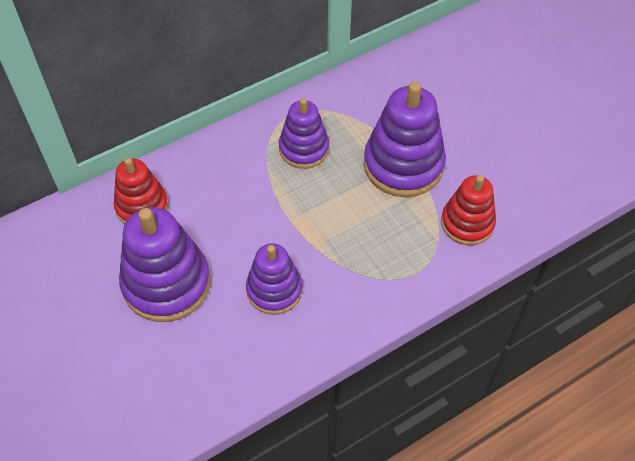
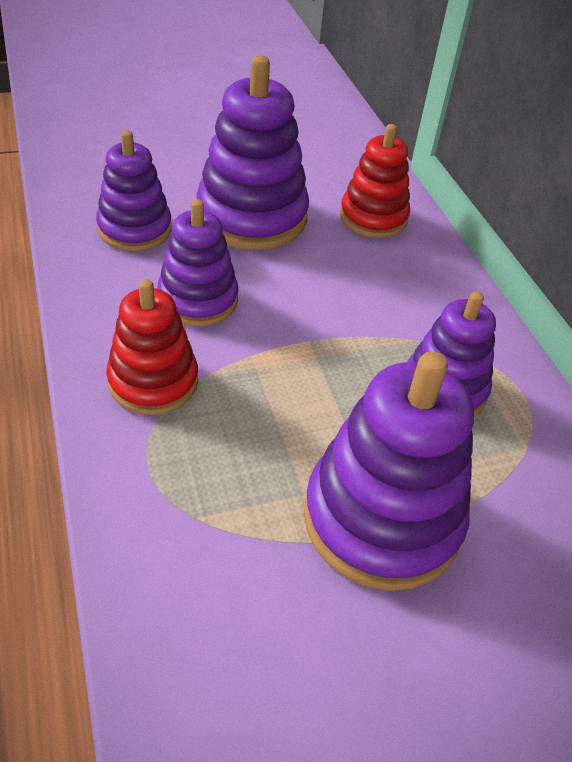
camera: 100 degrees right, 10 degrees down
red stacking toy [441,175,496,245] -> red stacking toy moved to [106,279,198,415]
none -> purple stacking toy [96,130,172,251]

